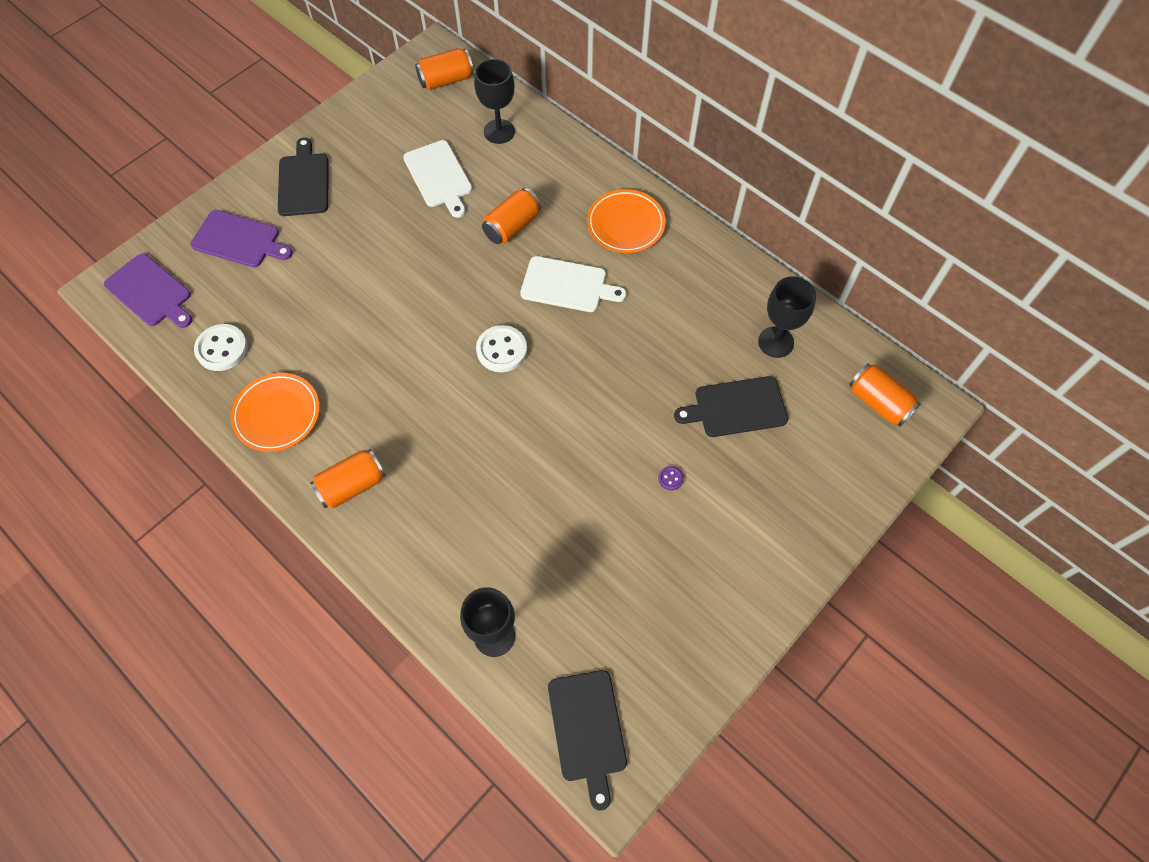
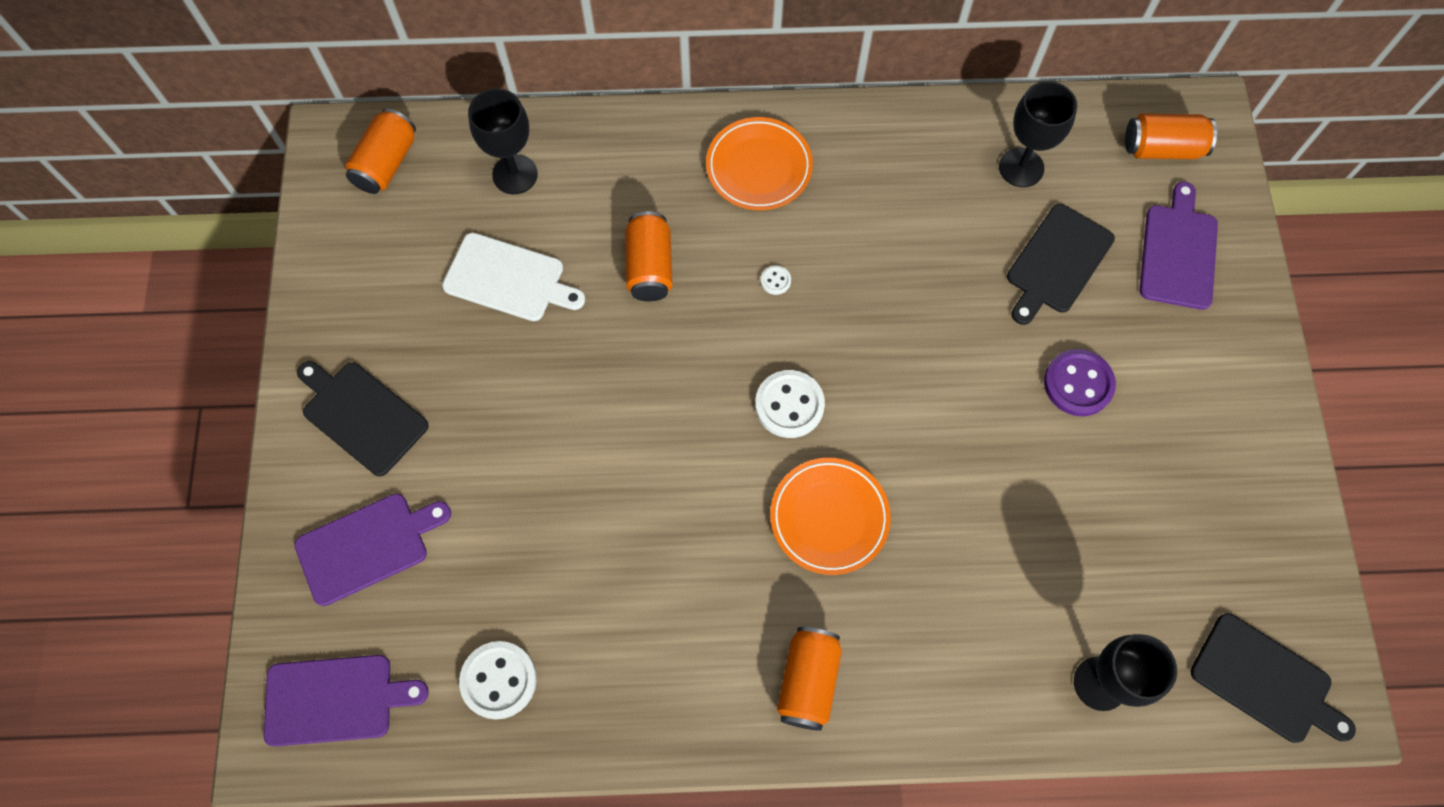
camera: 45 degrees left, 5 degrees up
orange plate [231,373,320,452] -> orange plate moved to [770,458,891,575]
white cutting board [520,256,626,312] -> white button [761,266,791,295]
purple button [658,466,684,490] -> purple button [1044,349,1116,416], size x2.17
none -> purple cutting board [1140,182,1218,310]

